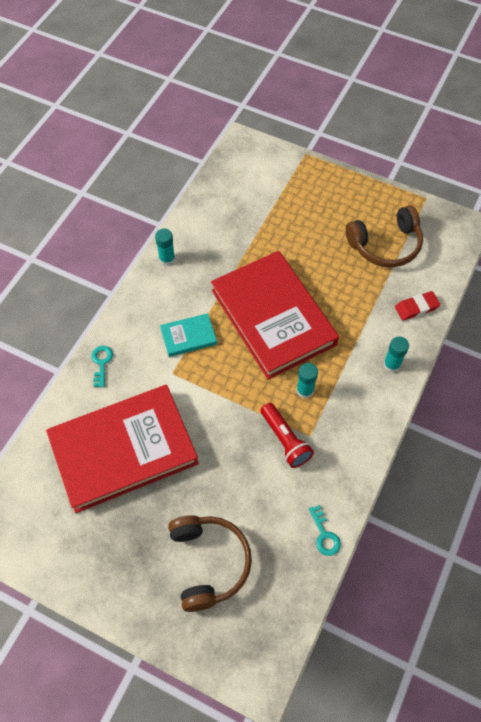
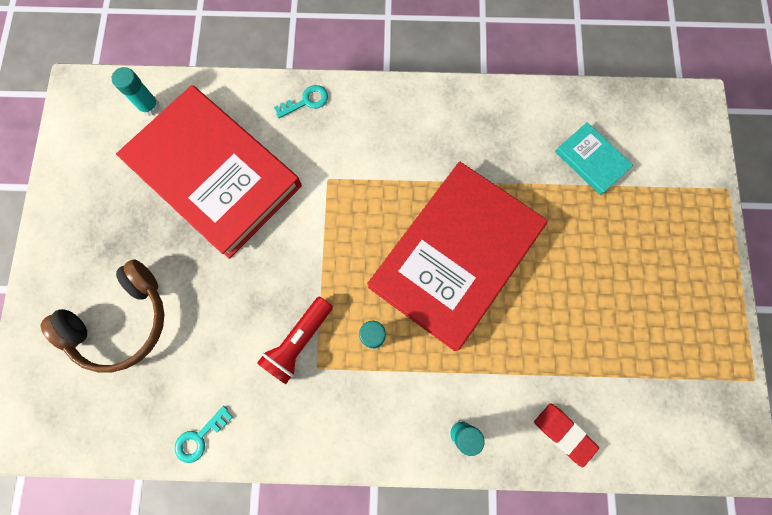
camera: 65 degrees right, 15 degrees up
turquoise glue stick [155,228,175,266] -> turquoise glue stick moved to [111,67,160,116]
turquoise book [160,313,217,357] -> turquoise book moved to [555,122,633,195]
brown headphones [346,206,423,267] -> none

